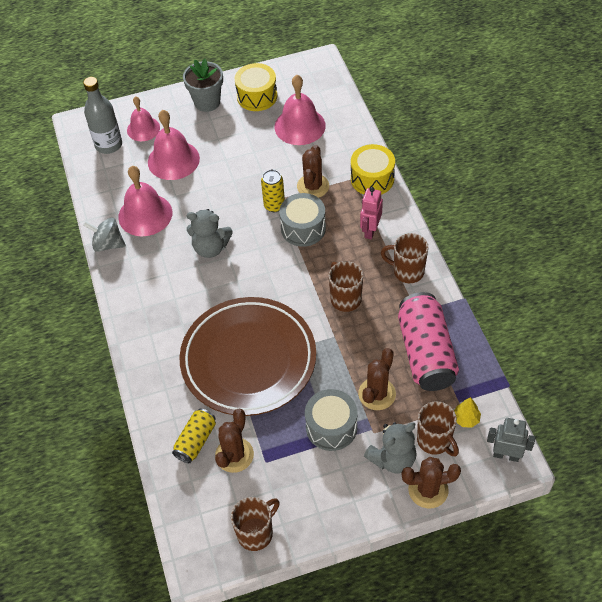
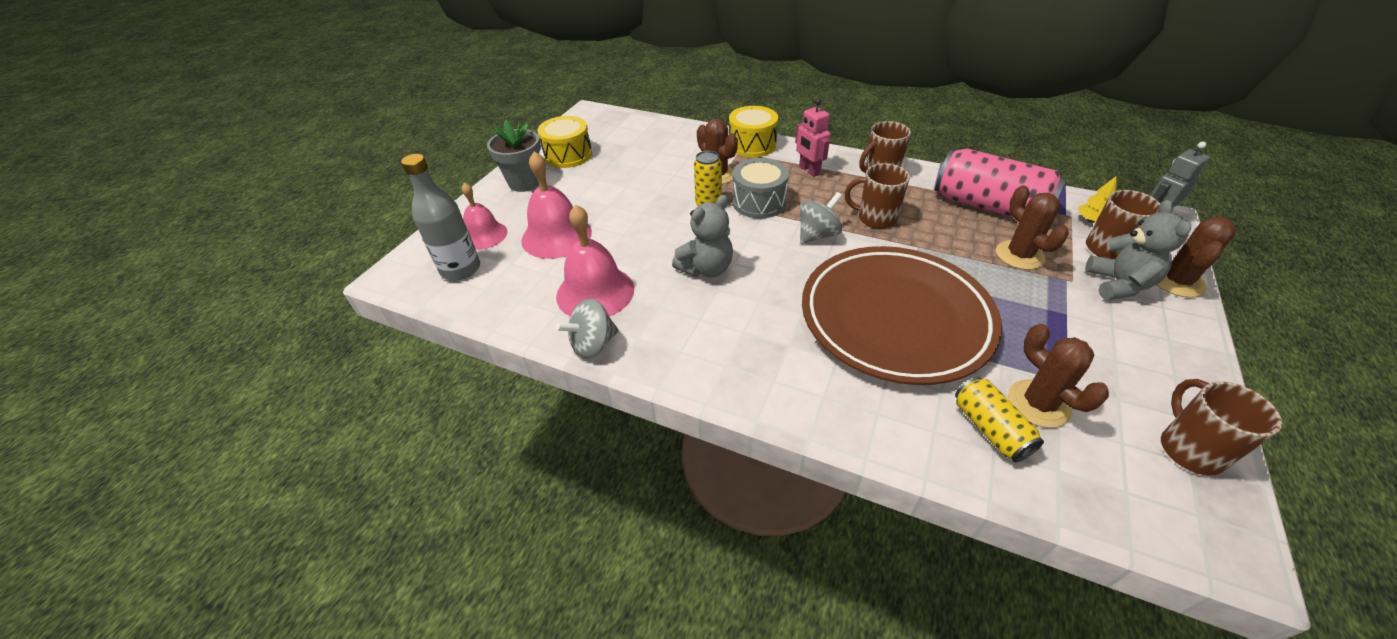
camera: 50 degrees left, 10 degrees down
pink bell [275,75,326,145] -> none
grey drum [305,389,358,451] -> none
none -> grey spinning top [800,192,842,244]

